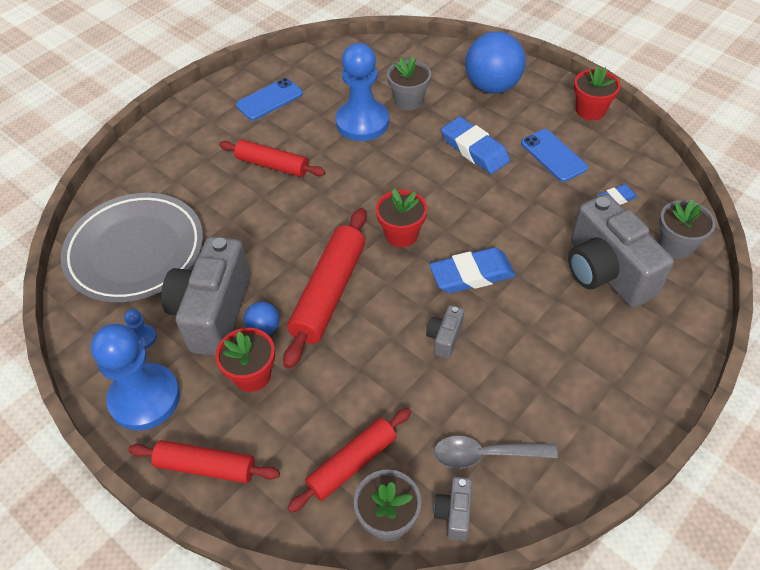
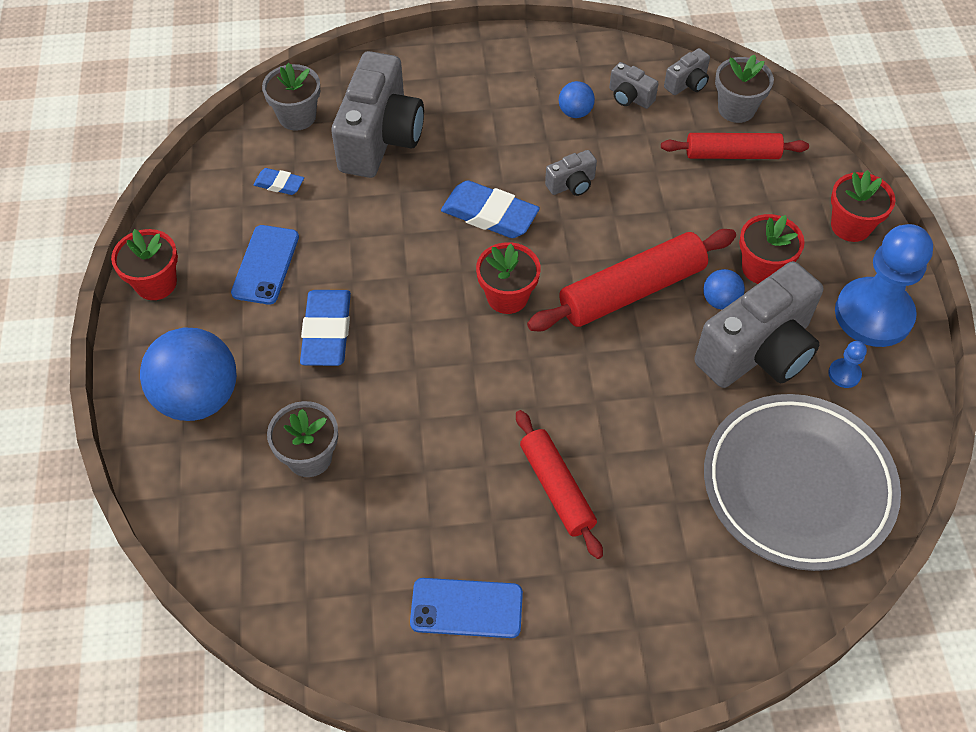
camera: 140 degrees left, 5 degrees up
red rolling pin [128,440,280,483] -> red flower pot [831,170,896,242]
blue pawn [335,43,389,141] -> none
grey spoon [434,436,558,469] -> grey camera [609,62,659,109]
none -> blue ball [559,81,595,118]

